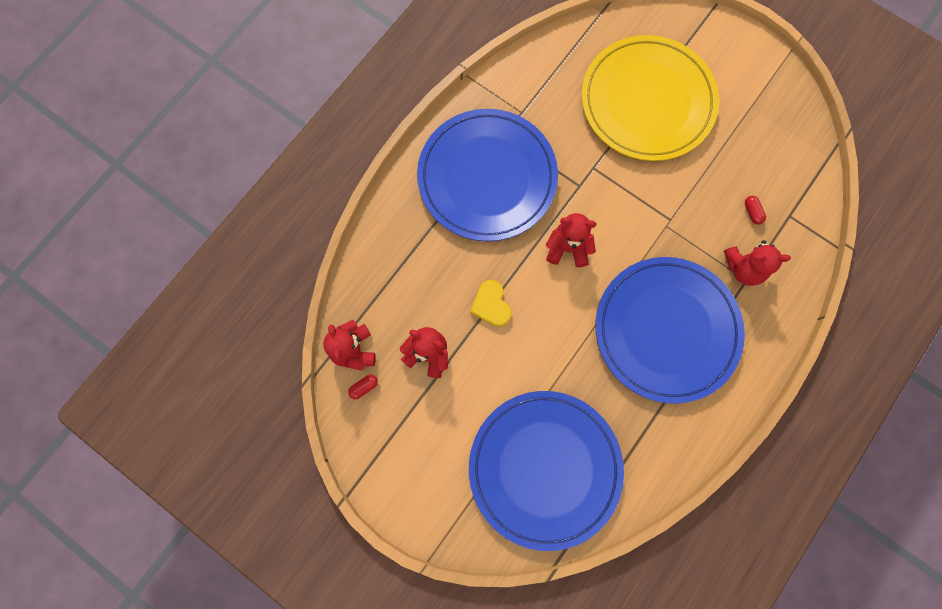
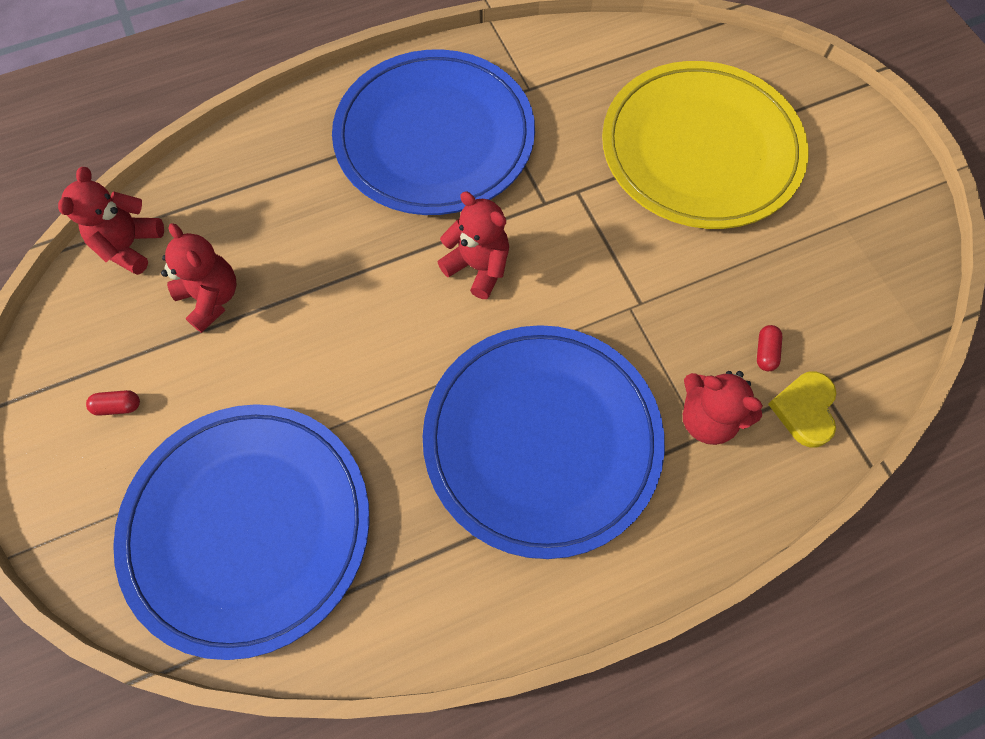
camera: 30 degrees right, 10 degrees down
red capsule [348,374,378,399] -> red capsule moved to [86,390,140,416]
yellow heart [470,280,512,327] -> yellow heart moved to [768,371,836,447]

